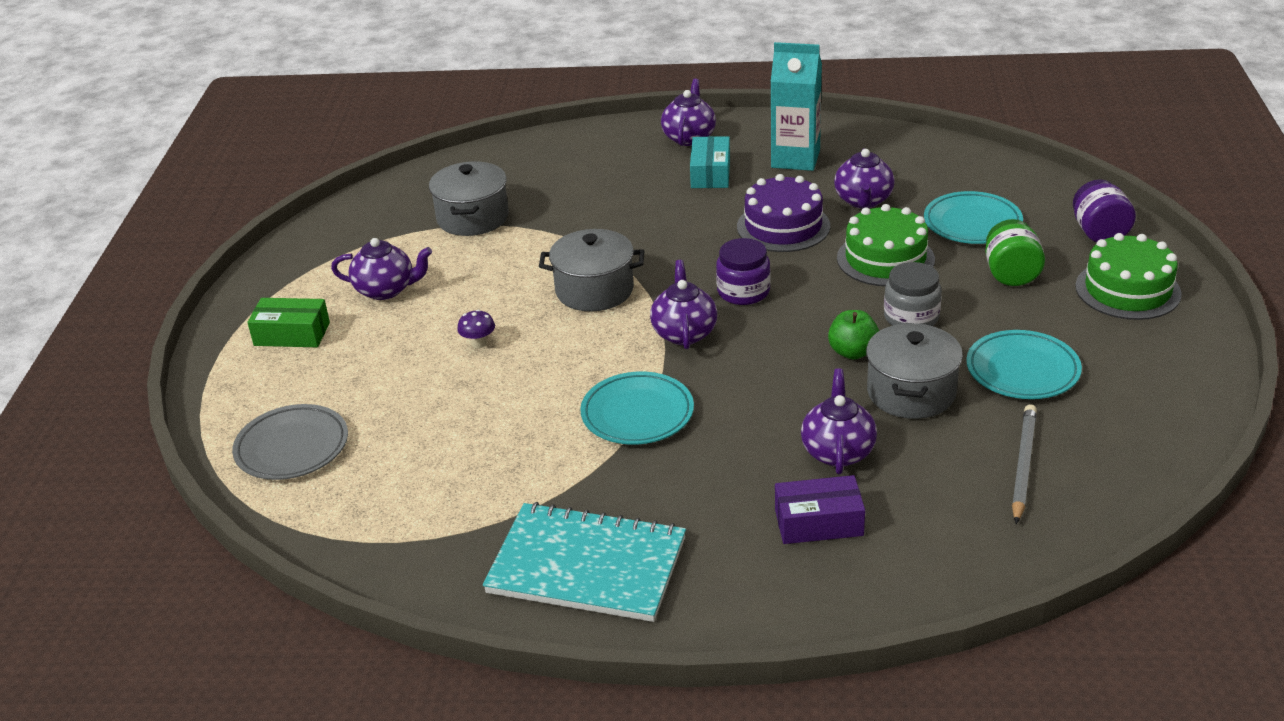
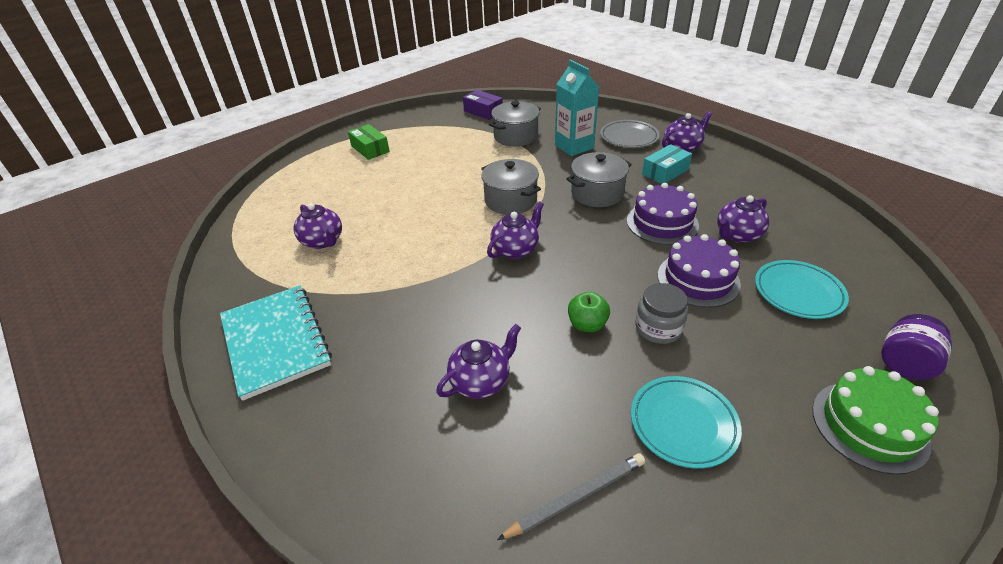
camera: 45 degrees right, 5 degrees up
grey plate [232,404,348,480] -> grey plate moved to [600,120,660,148]
purple teapot [331,238,432,300] -> purple teapot moved to [294,203,342,249]
purple mushroom [457,309,495,348] -> none
turquoise plate [580,372,694,445] -> none
purple jar [716,238,770,305] -> none
turquoise carton [771,42,822,171] -> turquoise carton moved to [555,59,599,156]
purple box [775,475,865,544] -> purple box moved to [463,90,503,120]
green cake [837,204,935,286] -> purple cake [658,234,741,308]
grey pot [866,323,963,419] -> grey pot moved to [566,152,632,207]
green jar [985,219,1045,286] -> none

